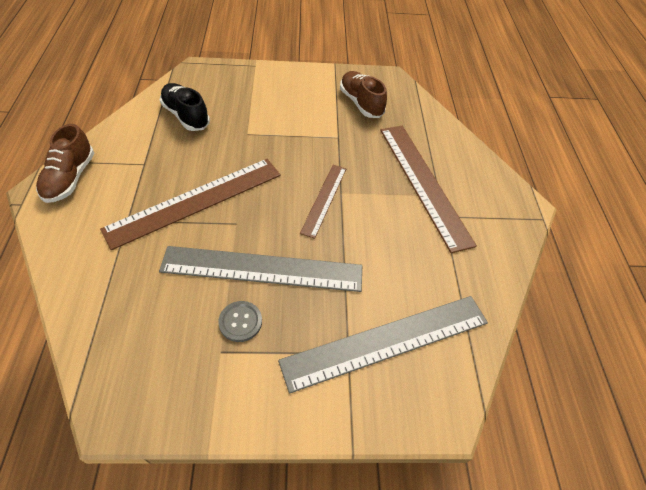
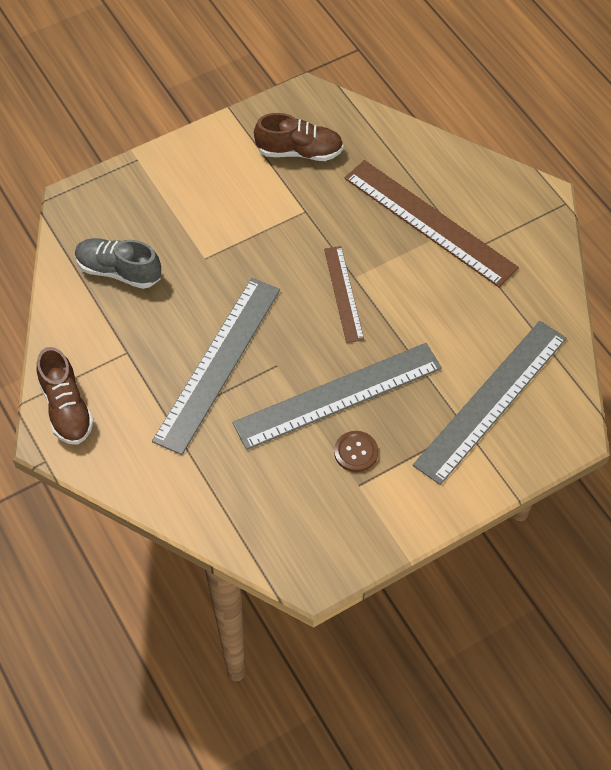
camera: 25 degrees left, 5 degrees up
brown ruler [100,159,281,250] -> grey ruler [152,278,280,455]
black shoe [160,83,210,131] -> grey shoe [75,238,161,289]
grey button [218,301,262,342] -> brown button [334,431,378,472]
brown shoe [340,71,387,118] -> brown shoe turned 150 degrees clockwise [254,113,344,161]

